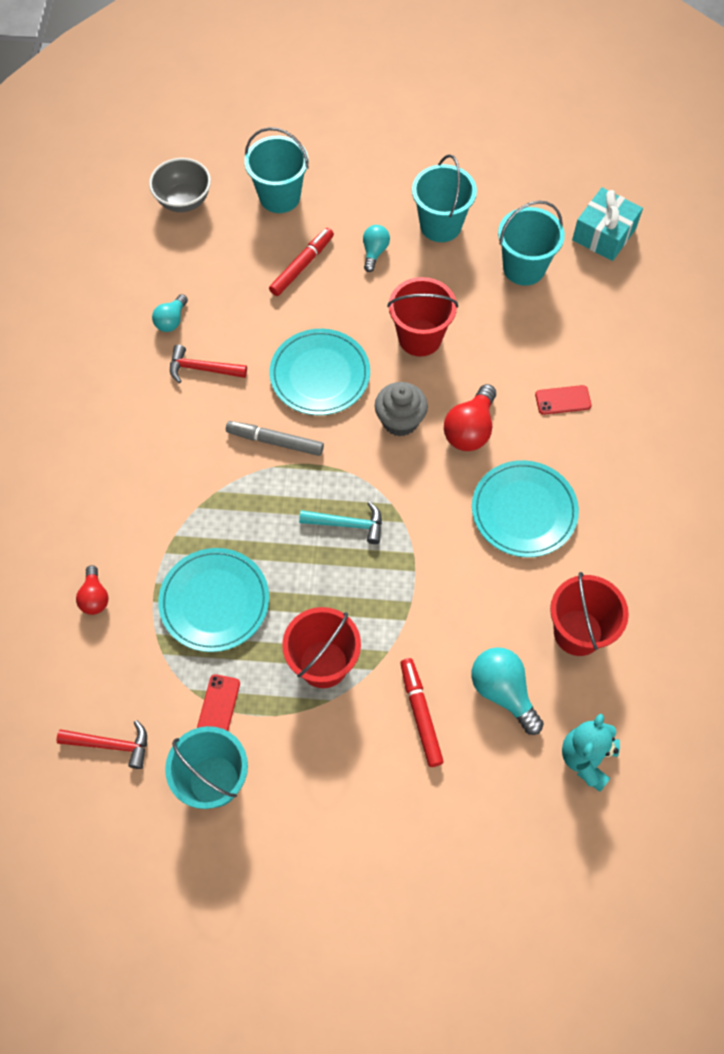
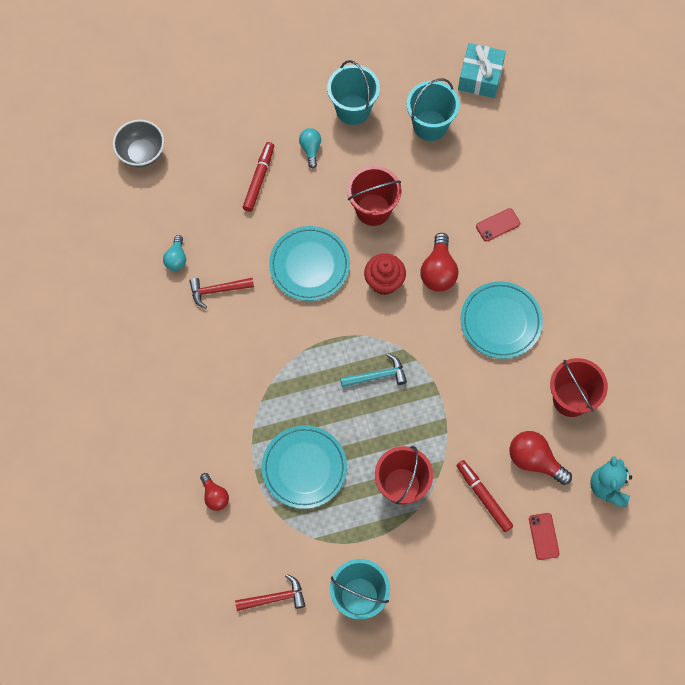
camera: 20 degrees left, 5 degrees up
red phone [197,674,240,731] -> red phone moved to [529,513,560,560]
grey marker [226,421,324,456] -> none
turquoise bucket [244,127,308,213] -> none
grey cupcake [375,382,428,437] -> red cupcake [364,253,406,295]
turquoise light bulb [471,647,544,735] -> red light bulb [510,431,572,485]

